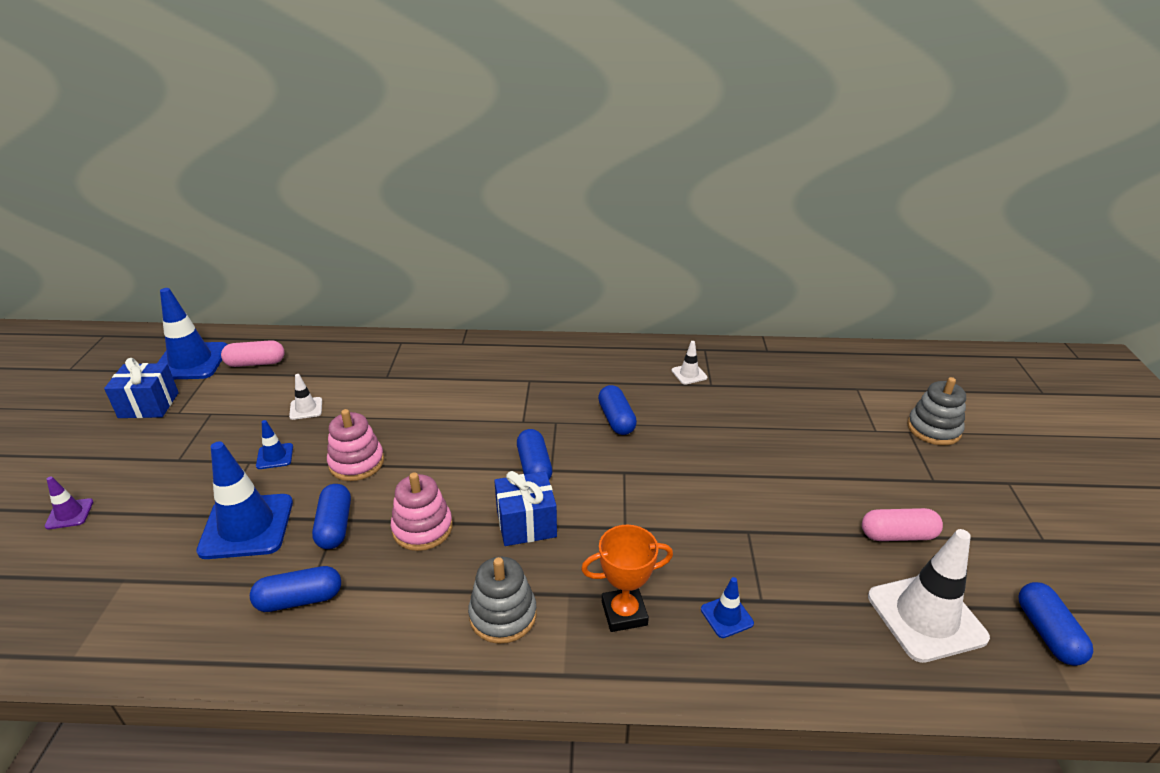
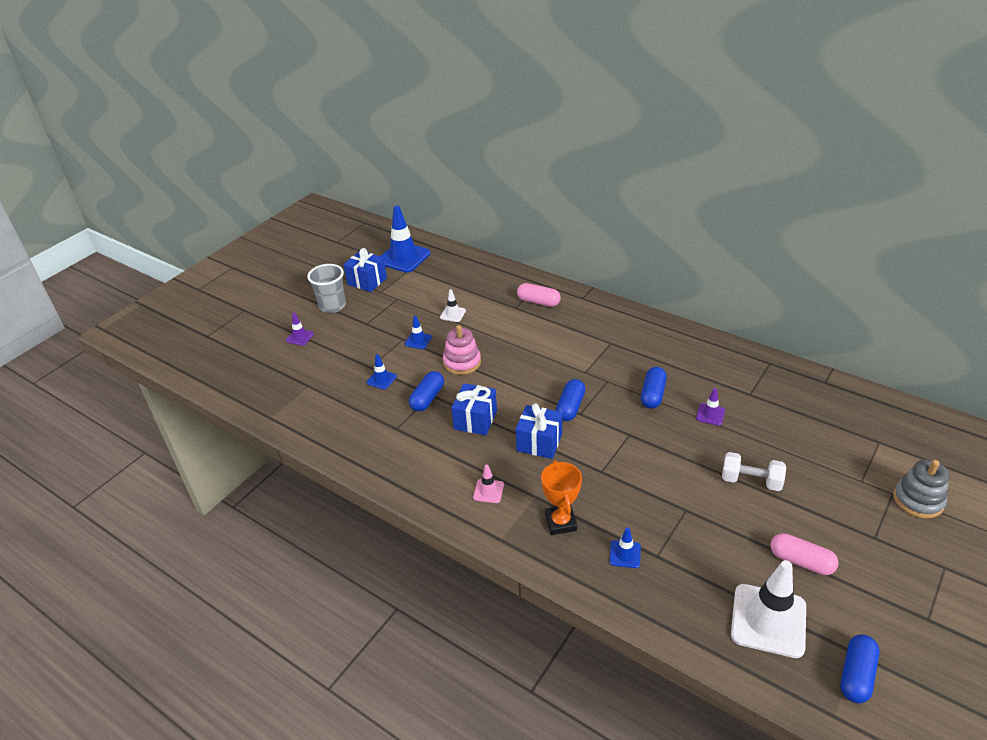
camera: 35 degrees right, 5 degrees up
blue traffic cone [196,441,293,559] -> blue traffic cone [367,354,397,390], size x0.47
pink capsule [221,340,285,367] -> pink capsule moved to [517,283,561,307]
blue capsule [250,566,341,612] -> none
pink stacking toy [391,472,453,551] -> blue gift [451,383,497,436]
grey stacking toy [468,557,537,644] -> pink traffic cone [473,465,504,503]
orange trophy [581,525,673,632] -> orange trophy turned 60 degrees clockwise [541,460,582,535]
white traffic cone [672,341,707,385] -> none
none -> grey cup [307,264,346,313]
none -> purple traffic cone [696,388,725,426]
none -> white dumbbell [722,452,786,491]

